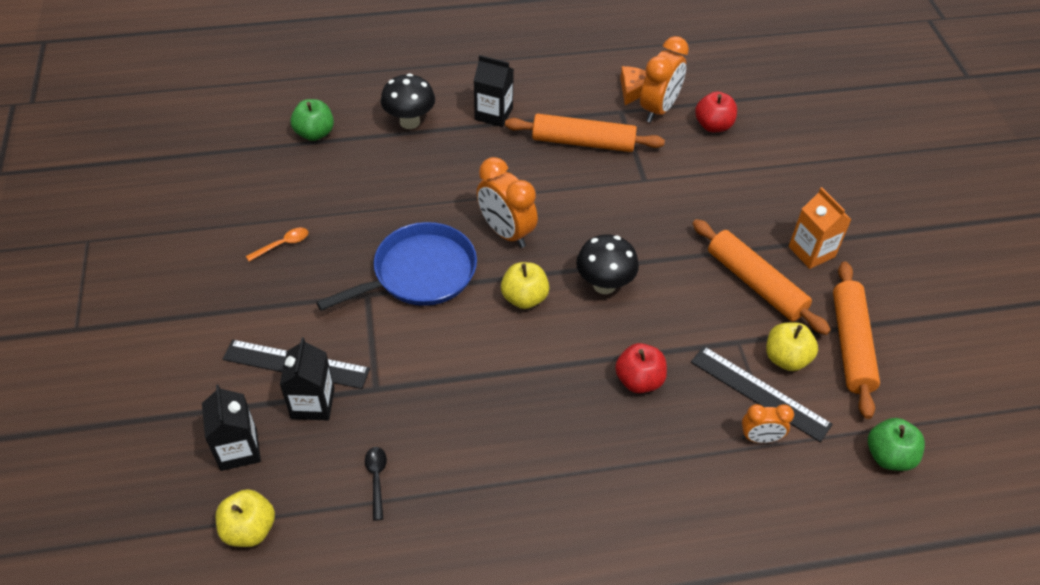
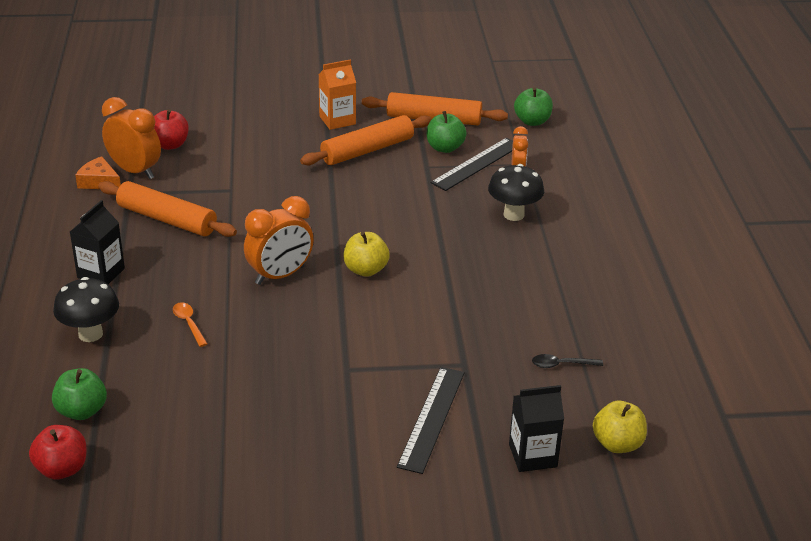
camera: 85 degrees left, 15 degrees down
orange spoon [246,228,308,261] -> orange spoon moved to [173,302,207,347]
black carton [280,337,335,420] -> none
blue pan [316,222,477,311] -> none
orange rolling pin [505,114,665,152] -> orange rolling pin turned 75 degrees counterclockwise [98,181,237,237]
black mushroom [576,234,639,294] -> black mushroom moved to [488,164,544,221]
red apple [615,343,667,393] -> red apple moved to [29,425,86,480]
yellow apple [766,322,818,371] -> green apple [427,111,467,153]

